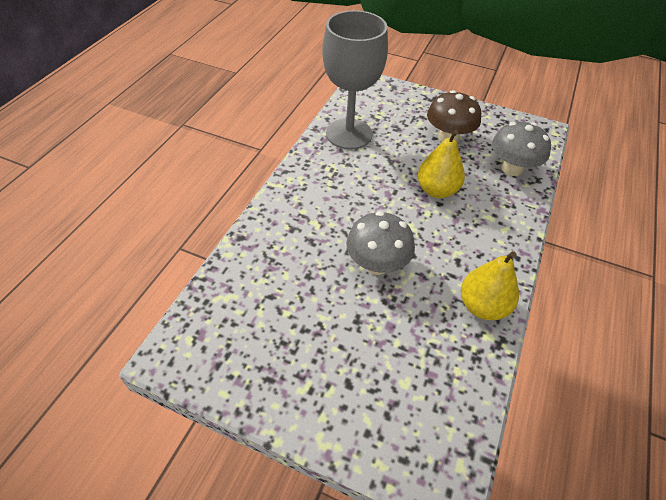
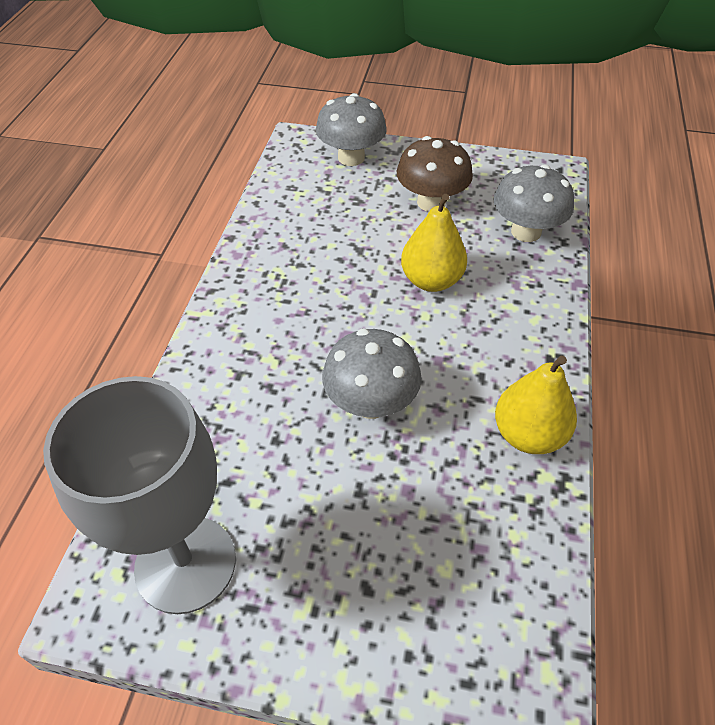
camera: 10 degrees left, 0 degrees up
grey goblet [322,10,388,150] -> grey goblet moved to [43,376,236,614]
none -> grey mushroom [316,93,387,166]

